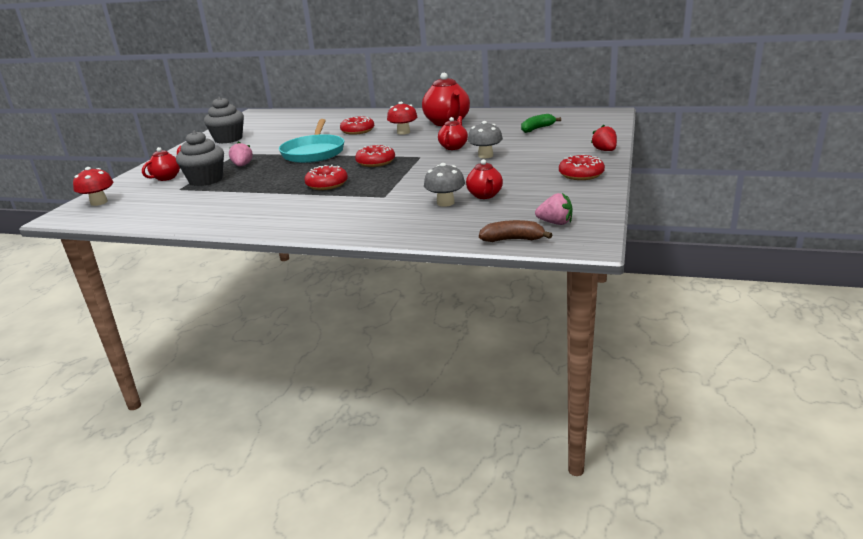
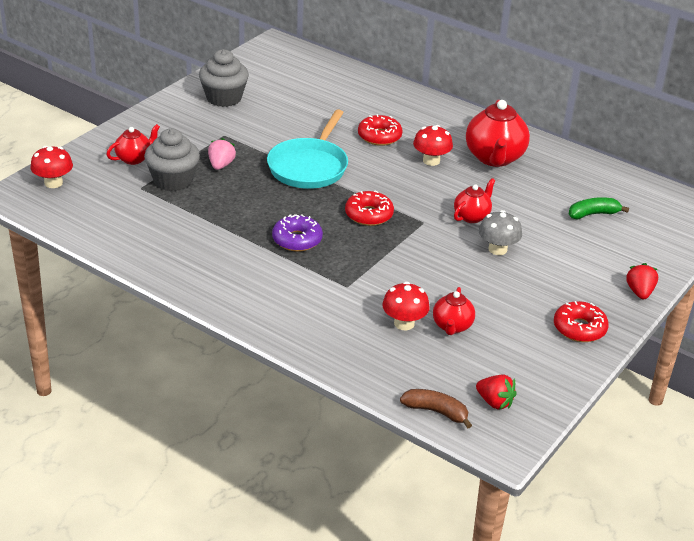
camera: 15 degrees right, 10 degrees up
red donut [304,165,348,190] -> purple donut [272,214,323,252]
grey mushroom [424,163,465,207] -> red mushroom [382,282,430,330]
pink strawberry [535,193,572,225] -> red strawberry [476,375,517,410]

